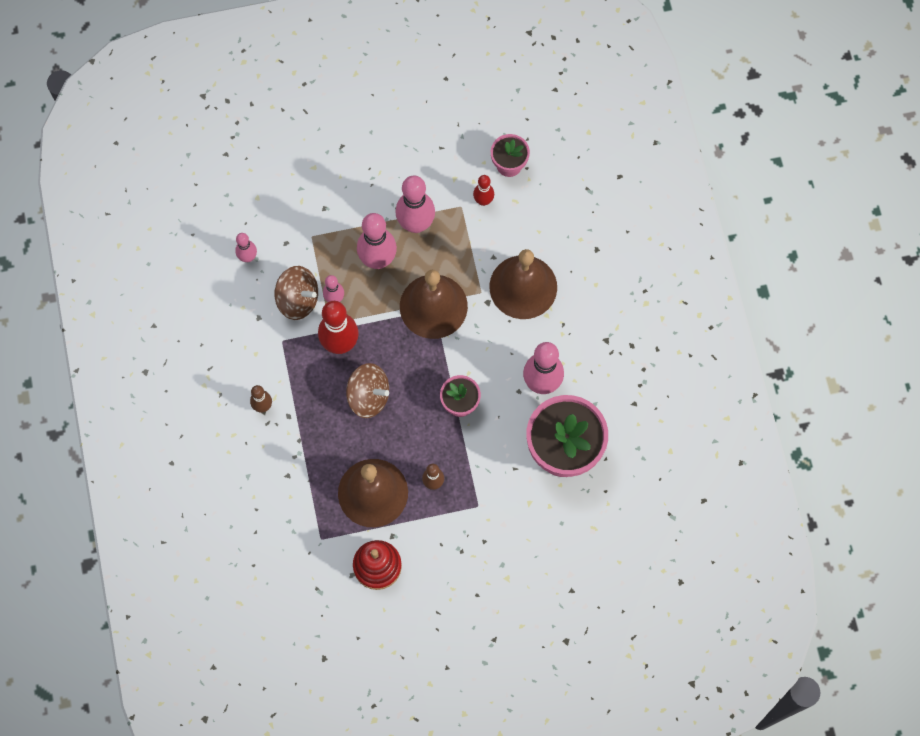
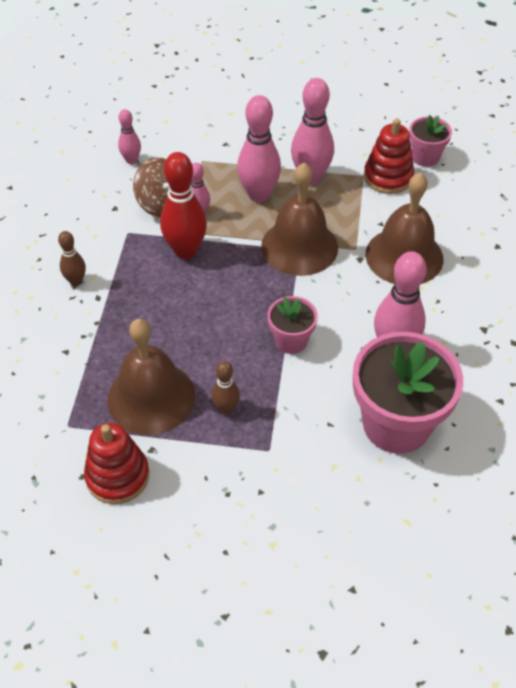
camera: 20 degrees right, 20 degrees down
brown spinning top [346,363,389,418] -> none
red bowling pin [473,175,494,206] -> red stacking toy [364,118,414,194]

